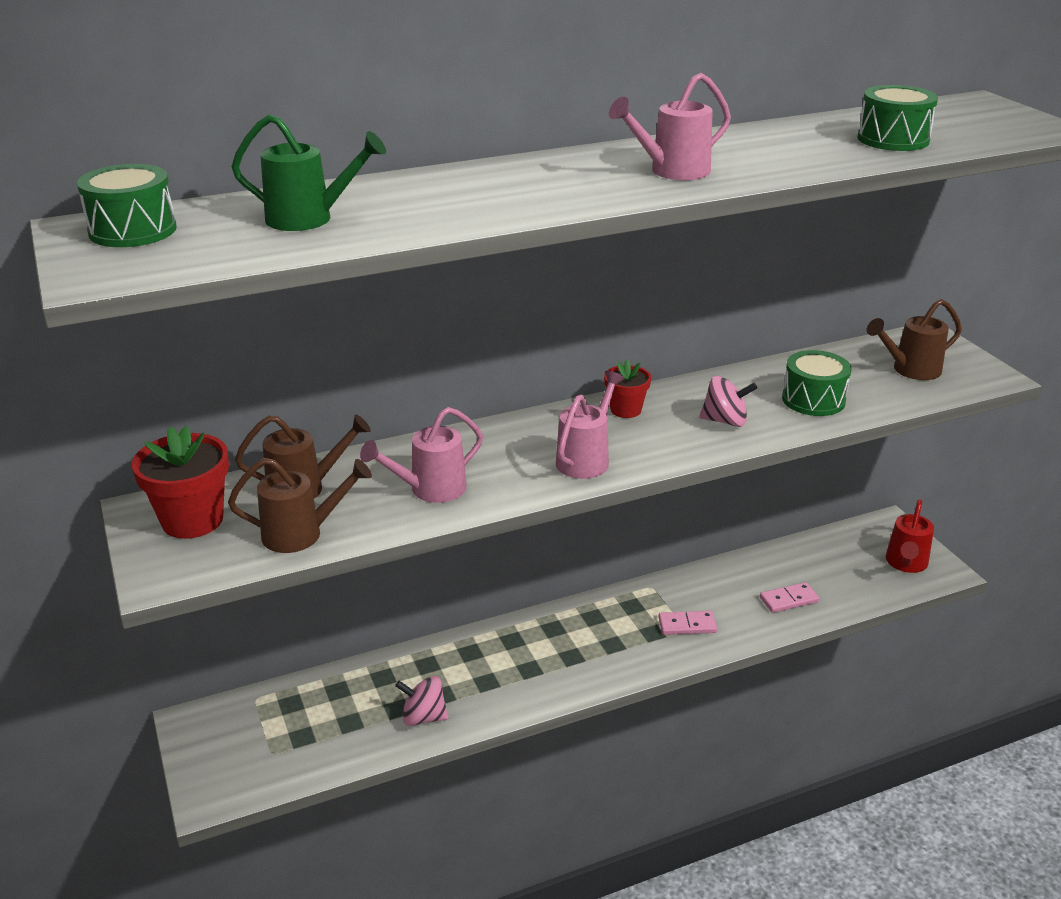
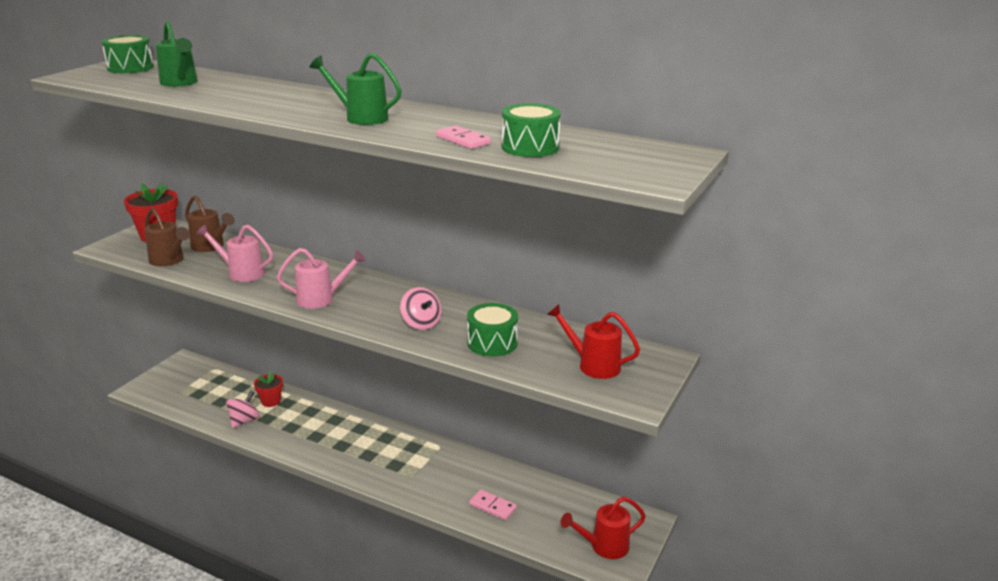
camera: 50 degrees right, 5 degrees down
pink spinning top [395,676,449,726] -> pink spinning top turned 60 degrees clockwise [226,391,260,428]
red flower pot [604,359,651,418] -> red flower pot moved to [254,372,283,407]
pink watering can [609,73,731,180] -> green watering can [310,53,402,125]
pink domino [658,611,717,635] -> pink domino moved to [436,125,491,149]
brown watering can [867,299,962,380] -> red watering can [547,304,640,379]

